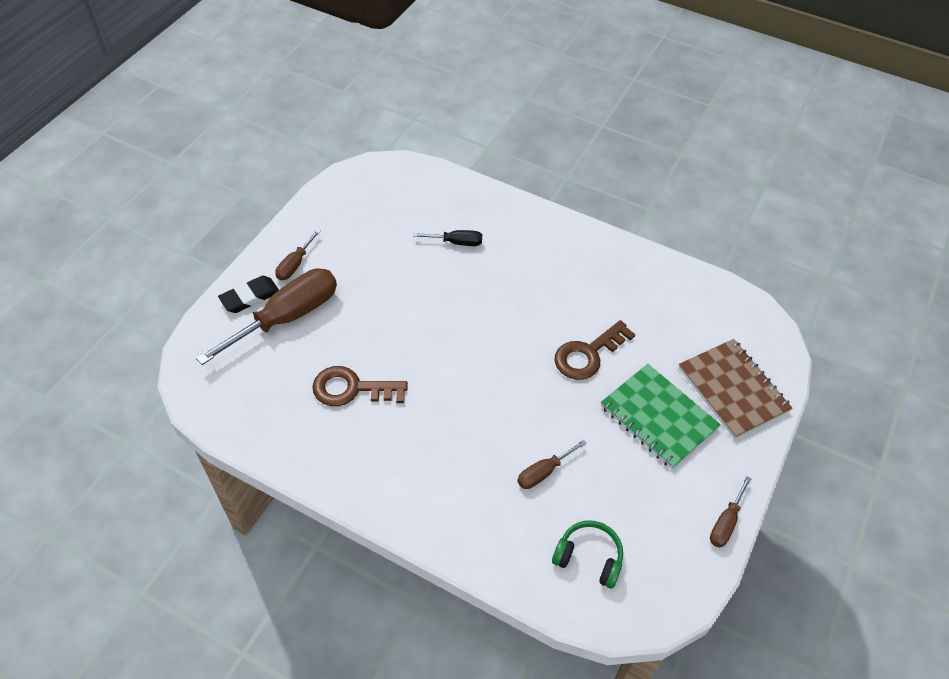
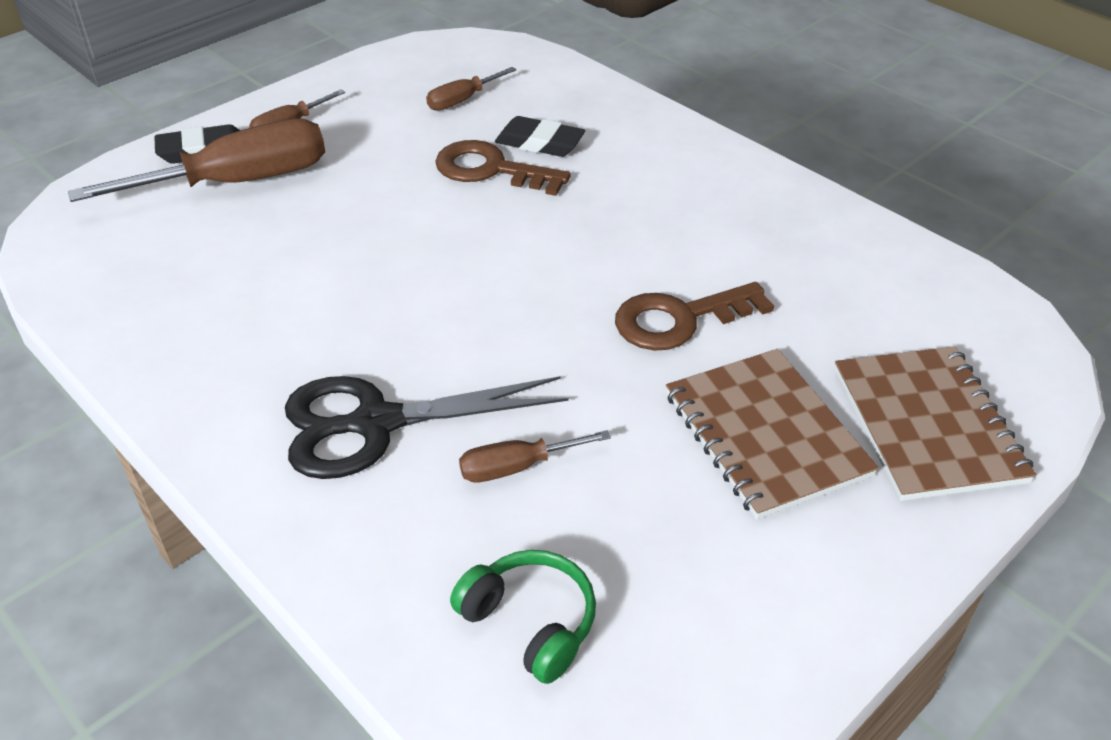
camera: 20 degrees right, 10 degrees down
brown key [312,366,408,406] -> brown key moved to [435,140,570,196]
black screwdriver [413,230,482,246] -> black eraser [495,116,585,157]
green notebook [600,364,721,469] -> brown notebook [666,349,879,519]
brown screwdriver [710,476,751,547] -> brown screwdriver moved to [426,67,516,111]
none -> black scissors [285,376,569,479]

